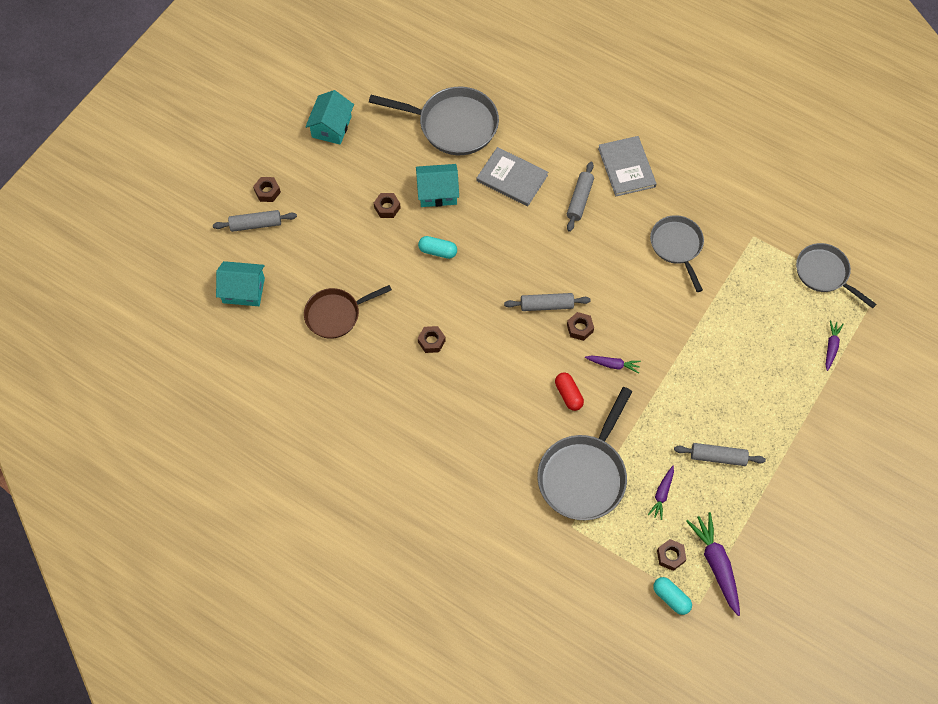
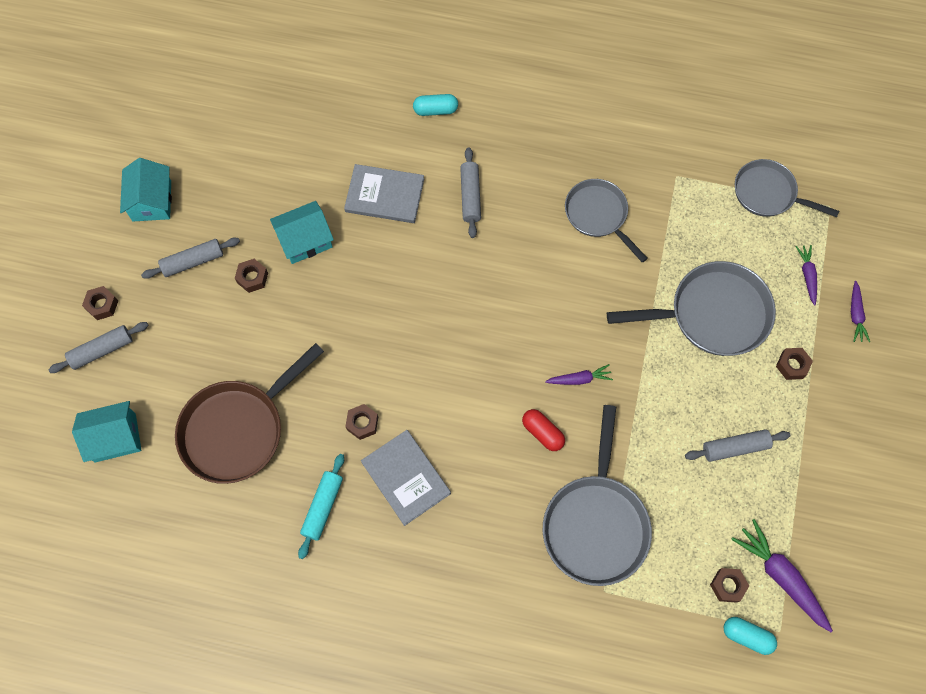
camera: 20 degrees left, 5 degrees up
brown pan [304,285,392,339] -> brown pan [175,343,324,484], size x1.53
grey pan [369,87,499,155] -> grey pan moved to [607,261,776,356]
turquoise capsule [418,236,457,259] -> turquoise capsule moved to [413,94,458,116]
grey rolling pin [504,293,591,311] -> grey rolling pin moved to [141,238,240,279]
brown nut [567,312,594,341] -> brown nut moved to [776,348,813,380]
grey book [598,136,657,196] -> grey book moved to [361,430,451,526]
purple carrot [648,466,674,520] -> purple carrot moved to [851,281,870,342]
none -> turquoise rolling pin [298,454,344,559]

